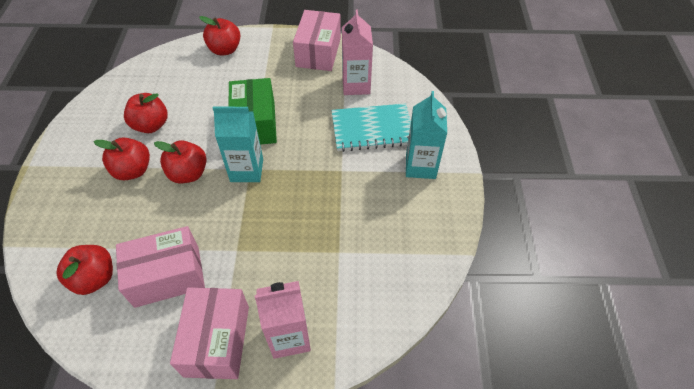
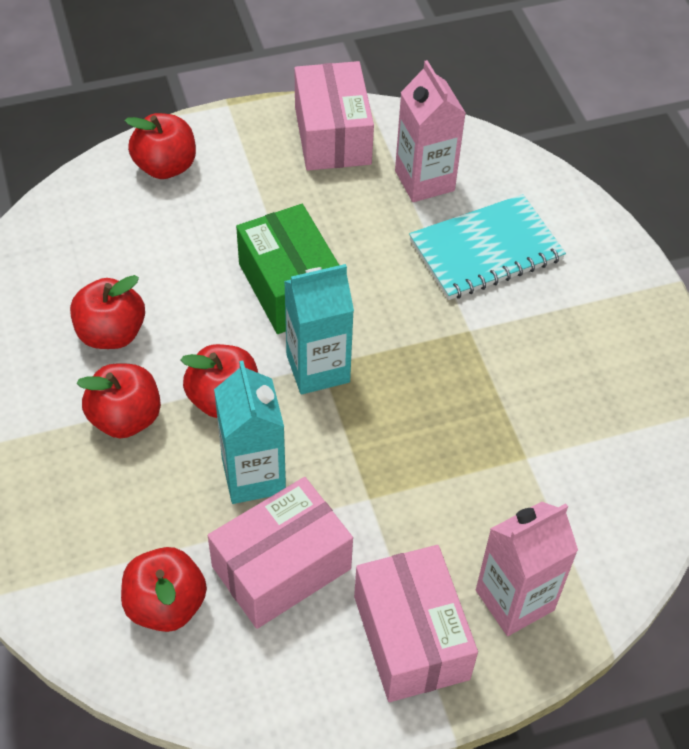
camera: 20 degrees left, 0 degrees up
turquoise carton [406,91,447,179] -> turquoise carton moved to [214,360,286,504]

